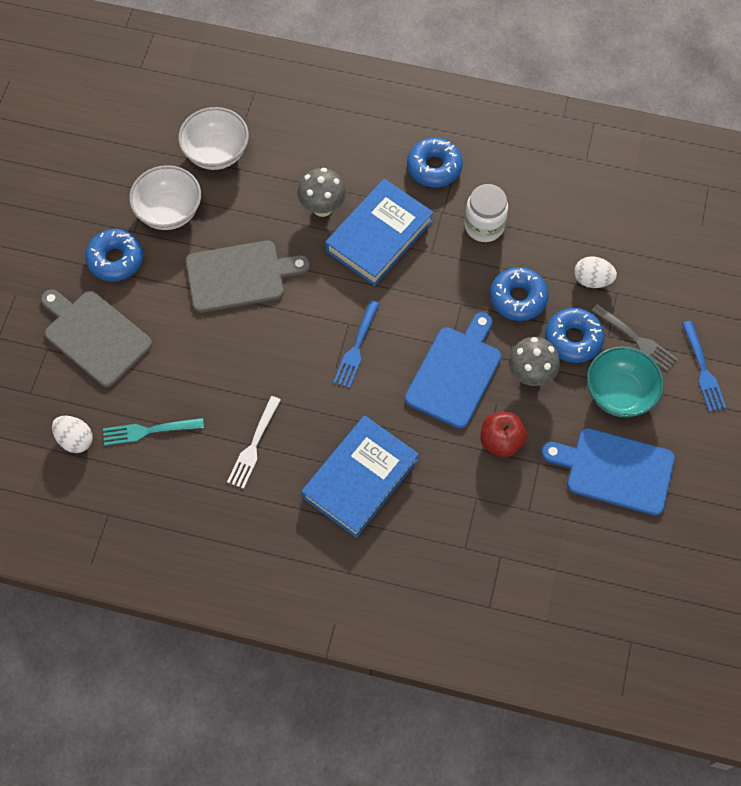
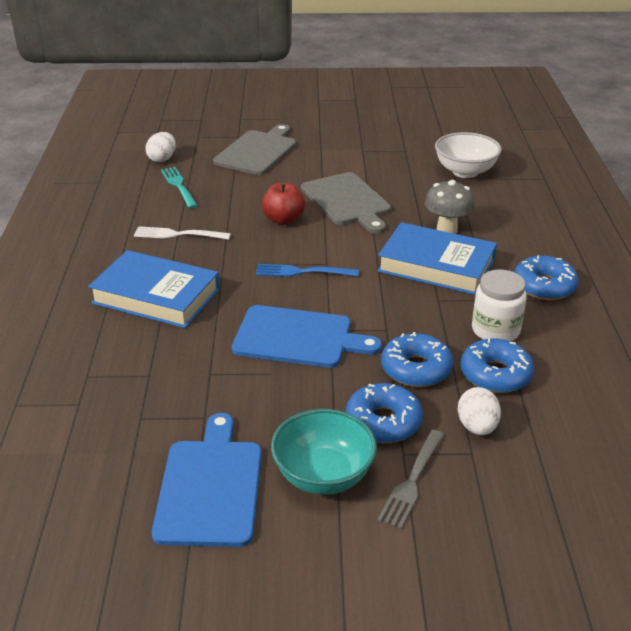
camera: 75 degrees right, 30 degrees down
blue donut [85,229,143,282] -> blue donut moved to [460,338,534,393]
white bowl [129,165,201,230] -> none
red apple [480,412,527,458] -> red apple moved to [262,182,305,225]
grey mushroom [508,337,560,386] -> none
blue fork [682,321,726,412] -> none

